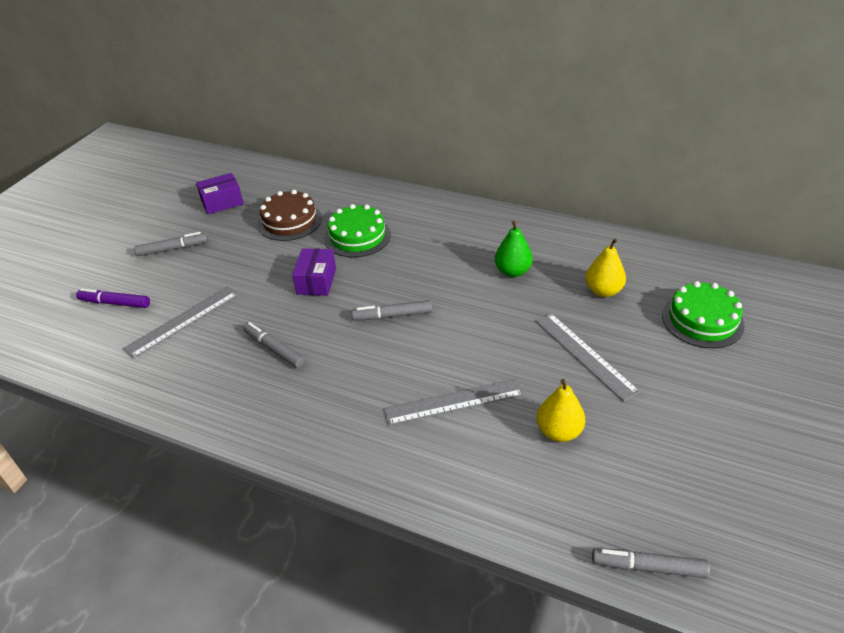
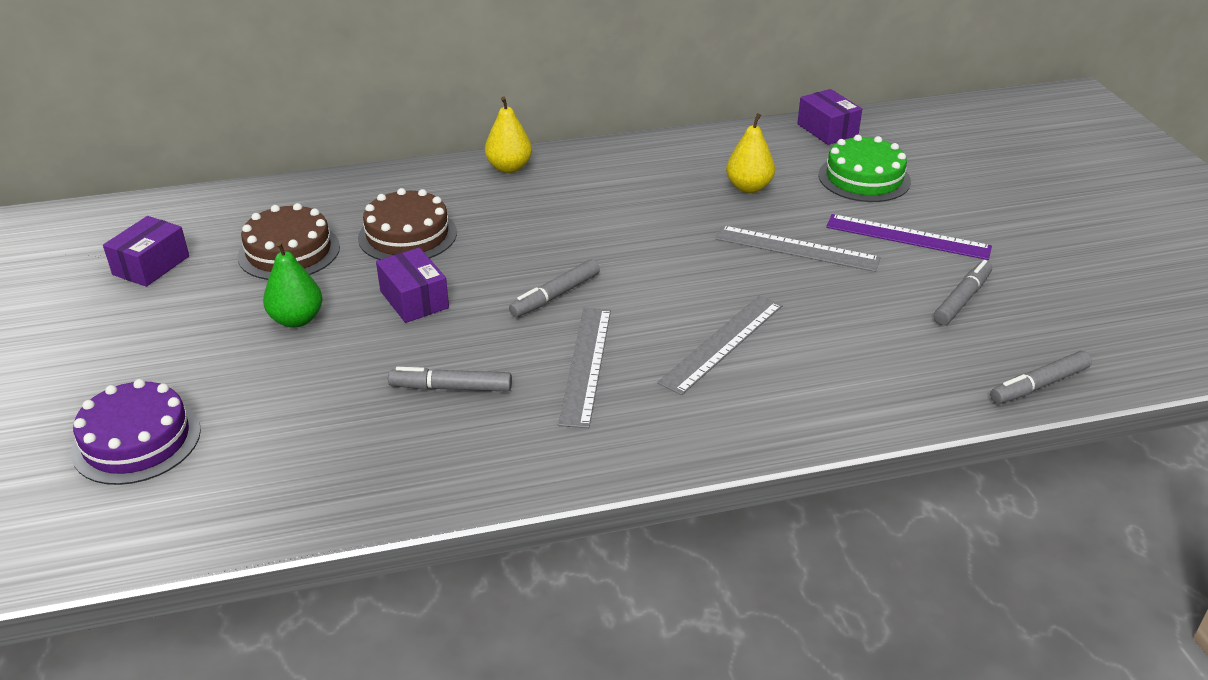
camera: 40 degrees left, 5 degrees down
purple marker [76,288,150,308] -> purple cake [71,379,201,485]
grey ruler [123,286,238,359] -> grey ruler moved to [558,308,611,428]
grey marker [134,232,208,256] -> grey marker moved to [934,260,992,325]
green cake [324,204,391,257] -> brown cake [358,188,457,260]
green pear [495,221,533,277] -> green pear moved to [263,241,322,328]
yellow pear [537,379,585,442] -> yellow pear moved to [485,96,532,173]
none -> purple box [797,89,862,145]
none -> purple ruler [826,214,992,260]

